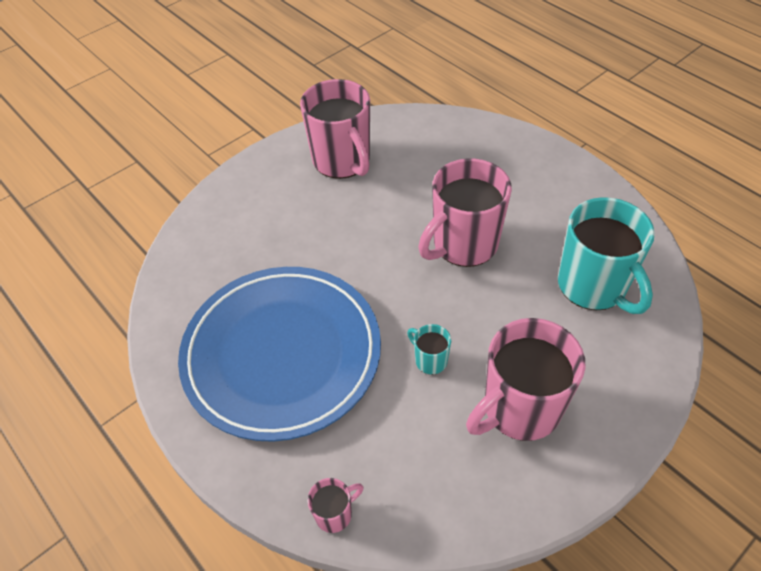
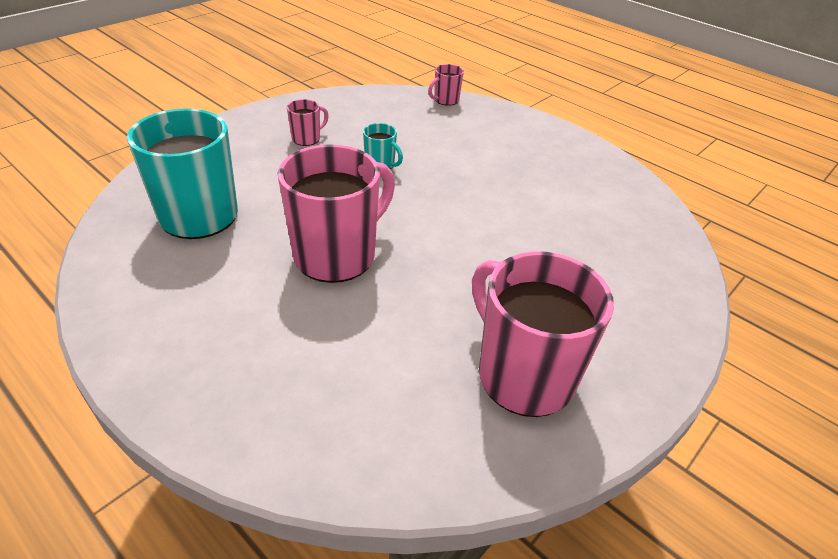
camera: 170 degrees right, 10 degrees down
blue plate [178,267,381,442] -> none
pink mug [466,318,585,441] -> pink mug [287,99,329,146], size x0.44

